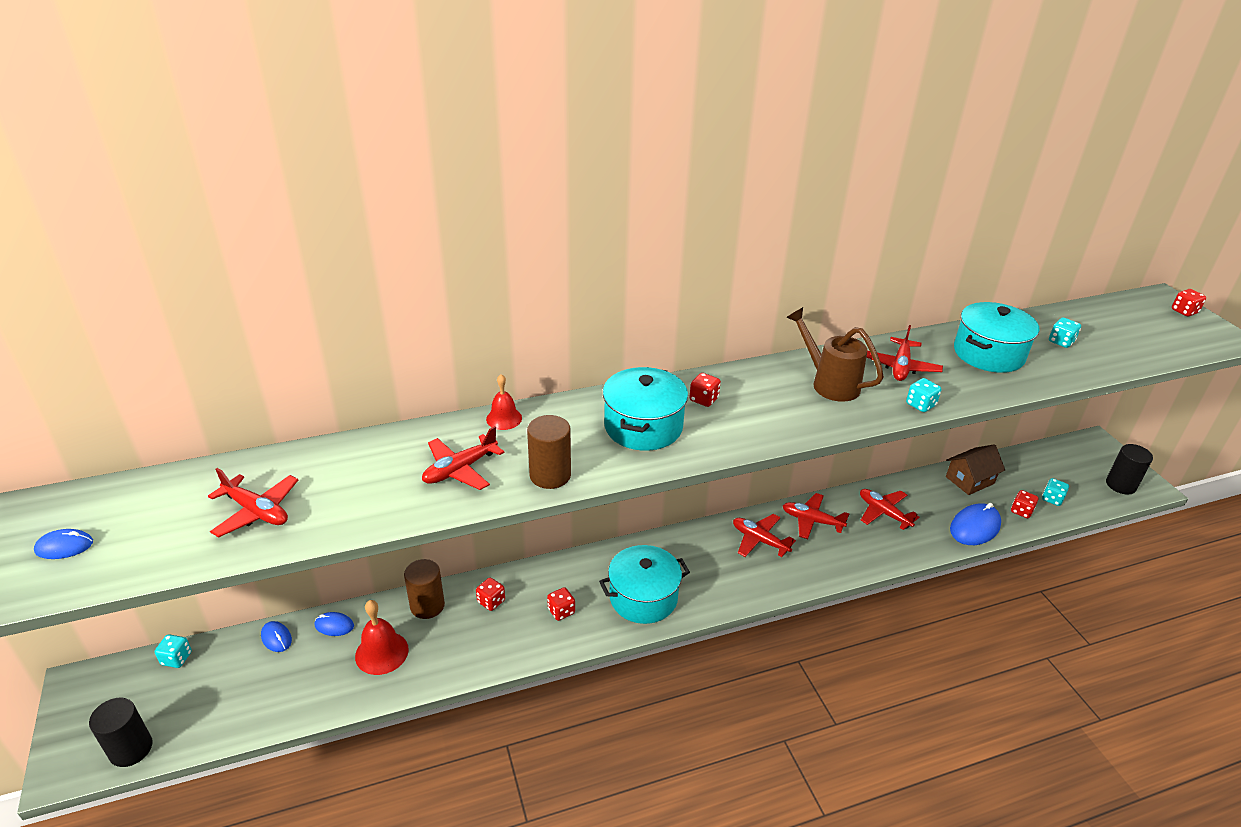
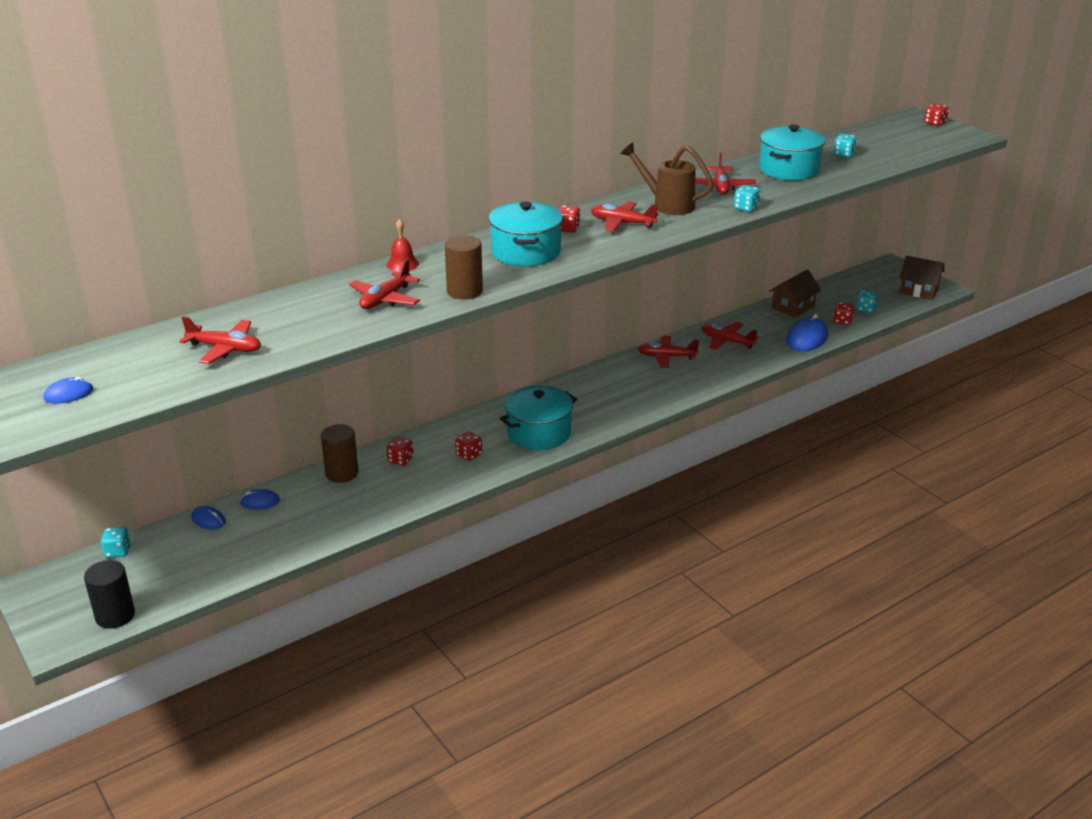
camera: 15 degrees left, 5 degrees down
red bell [355,600,409,675] -> none
red plane [733,514,796,557] -> red plane moved to [591,201,658,231]
black cylinder [1106,444,1153,495] -> brown house [900,256,944,300]

